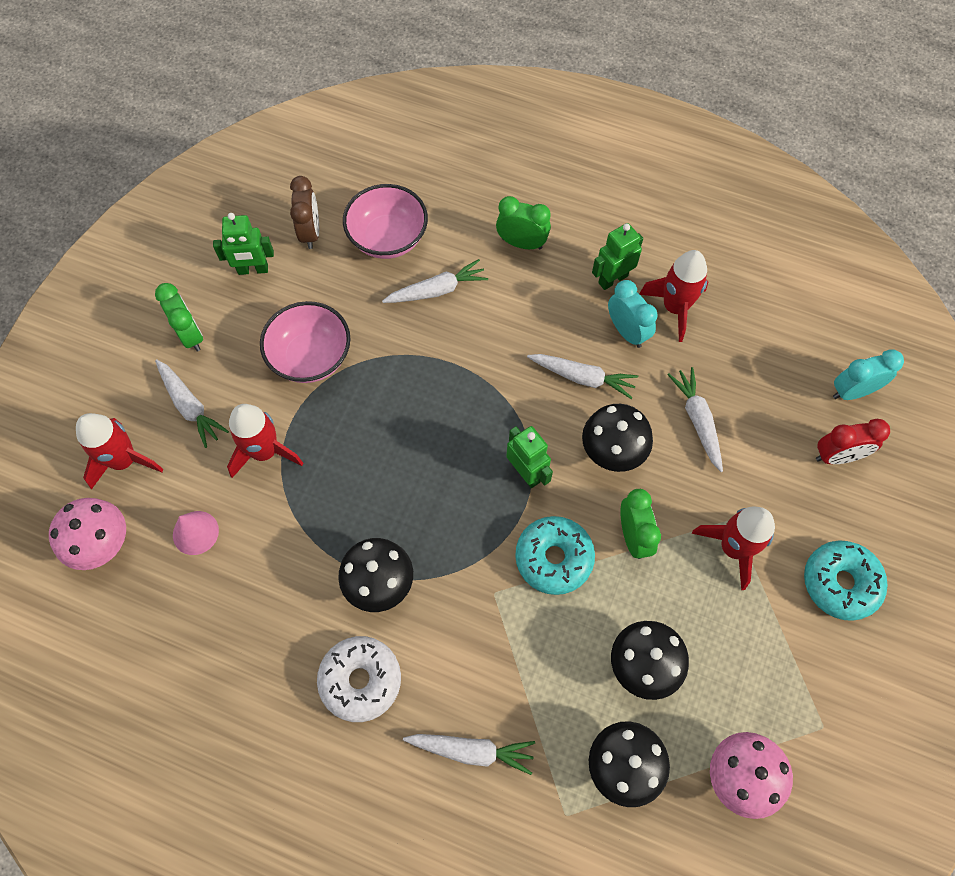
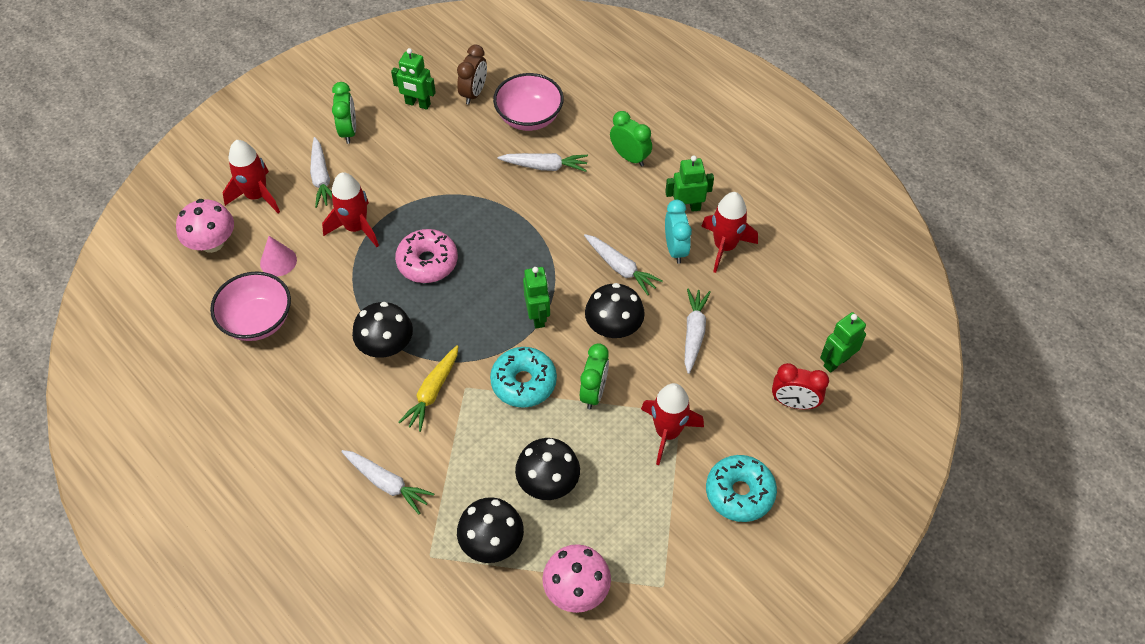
camera: 25 degrees right, 10 degrees down
pink bowl [260,301,351,383] -> pink bowl moved to [210,271,291,341]
white donut [317,636,401,722] -> none
turquoise clock [833,349,904,400] -> green robot [820,312,866,373]
none -> pink donut [395,229,458,283]
none -> yellow carrot [398,345,458,432]

